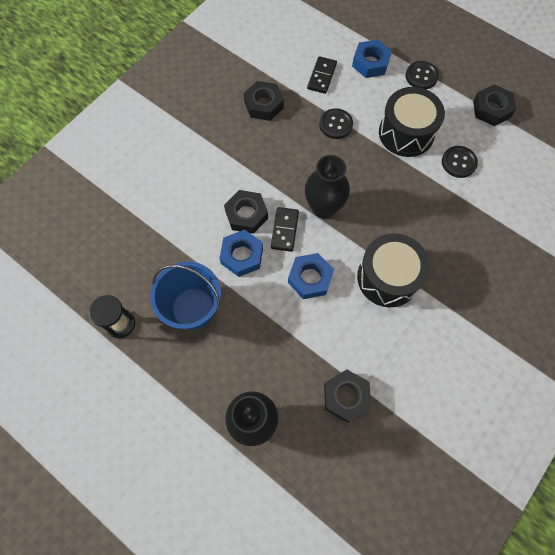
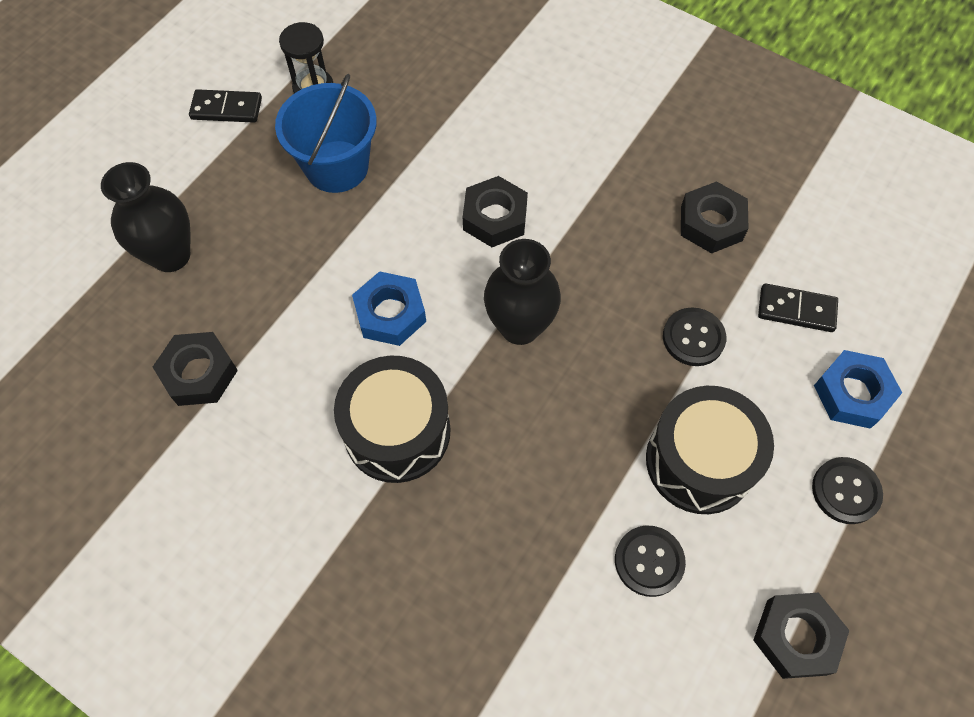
camera: 85 degrees right, 5 degrees down
blue nut [219,230,263,277] -> none
black domino [271,207,299,252] -> black domino moved to [189,89,262,123]

